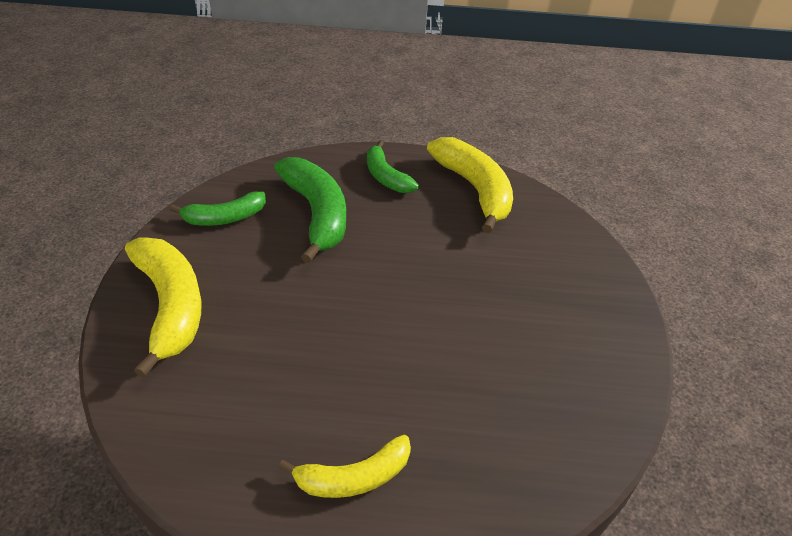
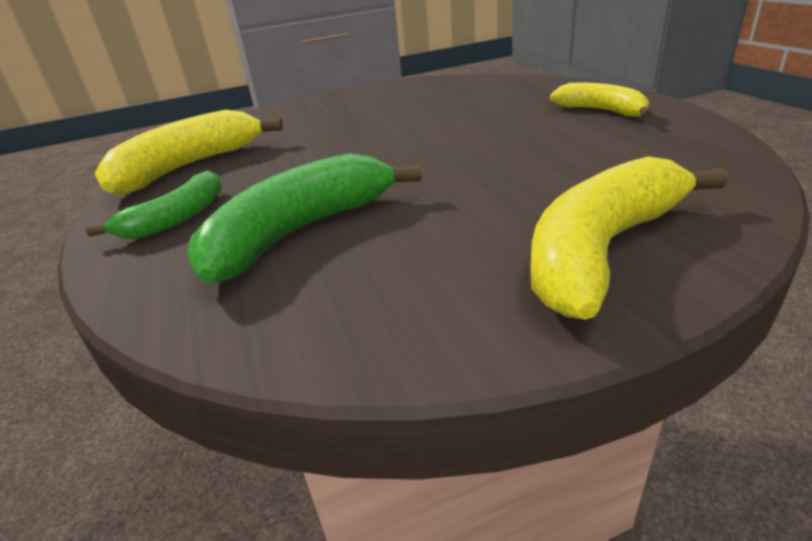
camera: 110 degrees left, 10 degrees down
green banana [170,191,266,226] -> none

